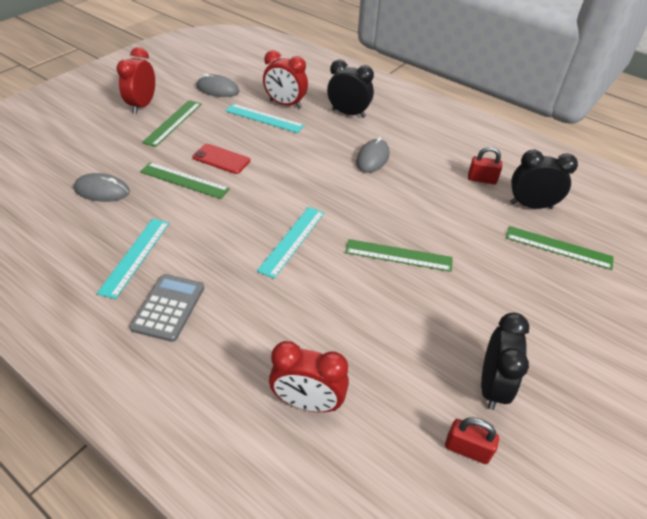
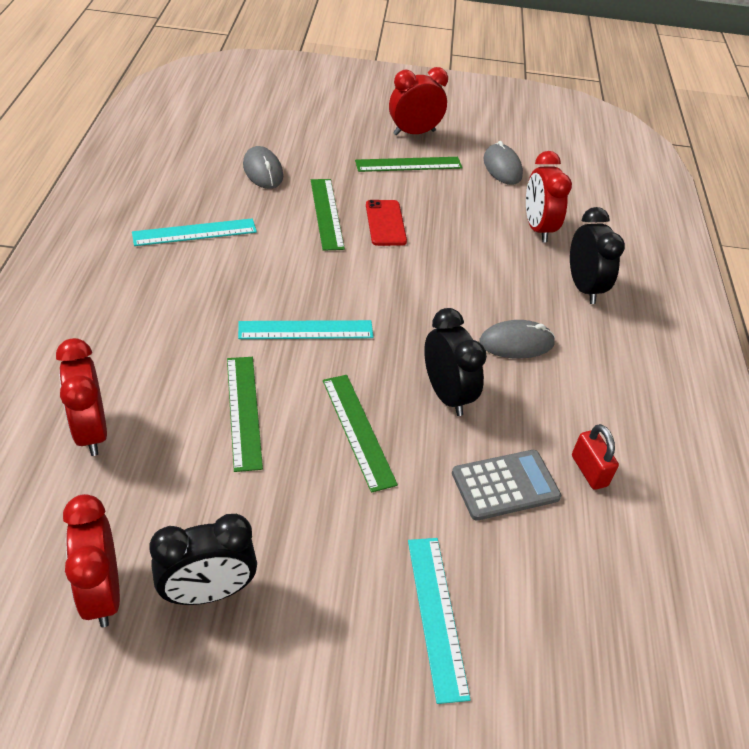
camera: 55 degrees right, 0 degrees up
grey calculator [130,274,204,342] -> grey calculator moved to [452,450,561,521]
turquoise ruler [225,104,305,133] -> turquoise ruler moved to [408,538,471,704]
red padlock [445,417,499,464] -> red clock [63,494,120,627]
green ruler [506,226,614,270] -> green ruler moved to [227,357,263,472]
black clock [510,150,578,209] -> black clock moved to [424,308,487,416]

